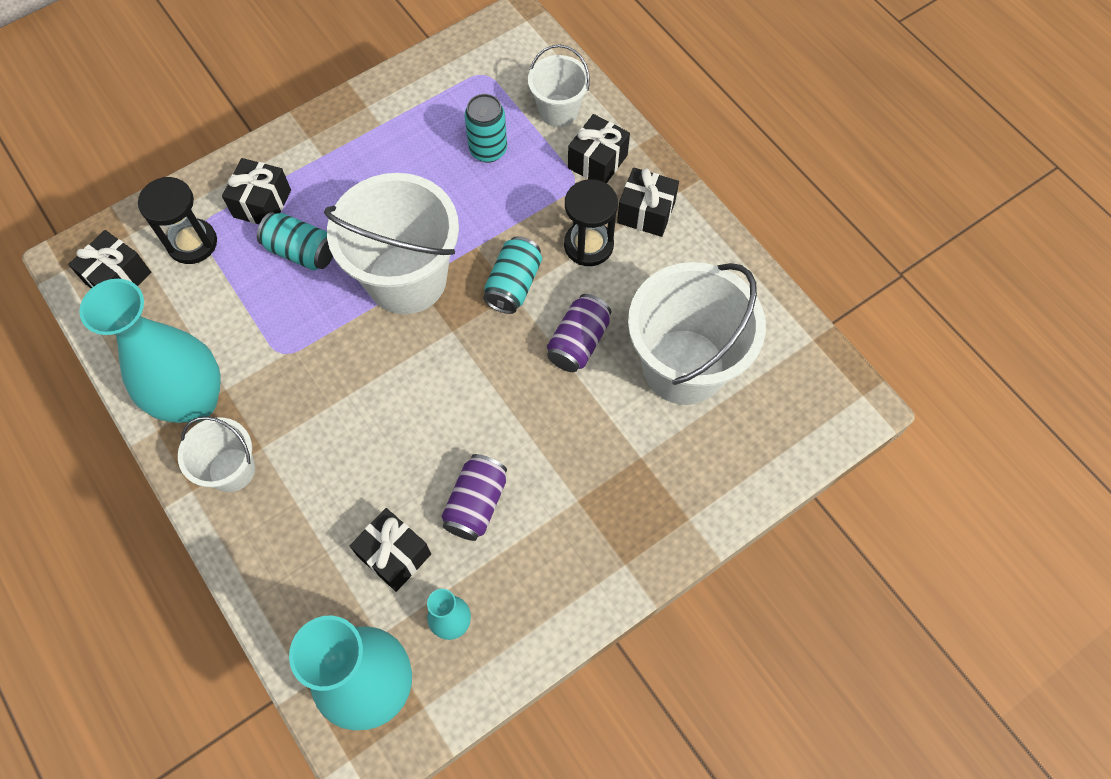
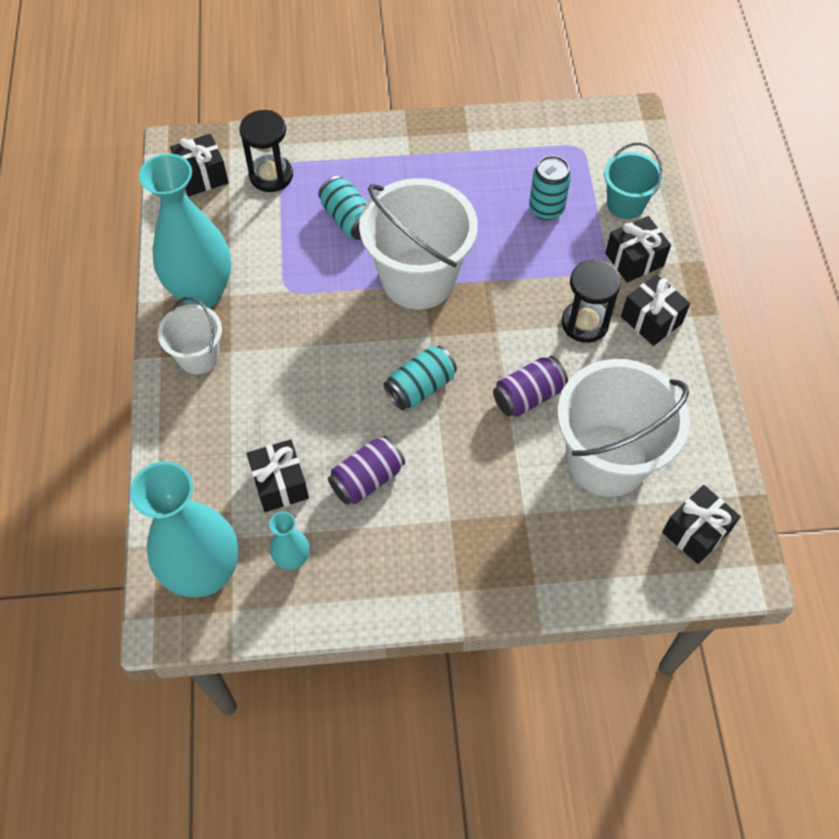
camera: 30 degrees right, 5 degrees down
black gift [222,158,291,224] -> black gift moved to [662,485,741,564]
turquoise can [483,236,542,314] -> turquoise can moved to [384,346,457,410]
white bucket [528,44,590,127] -> turquoise bucket [604,143,663,219]

